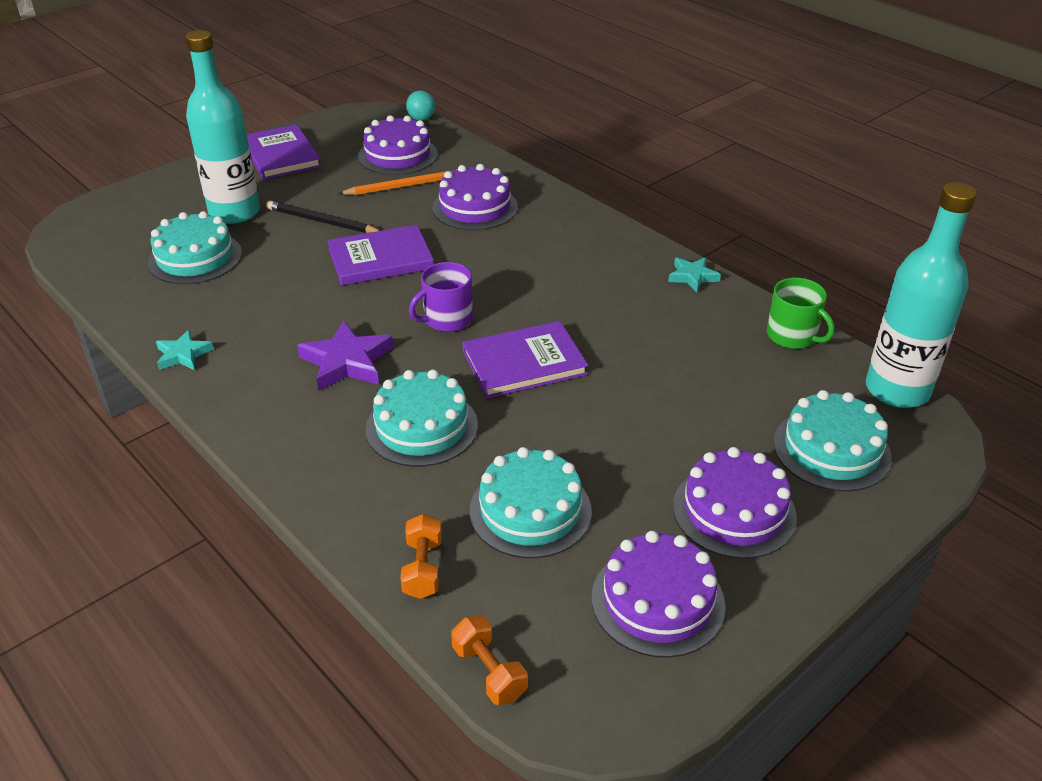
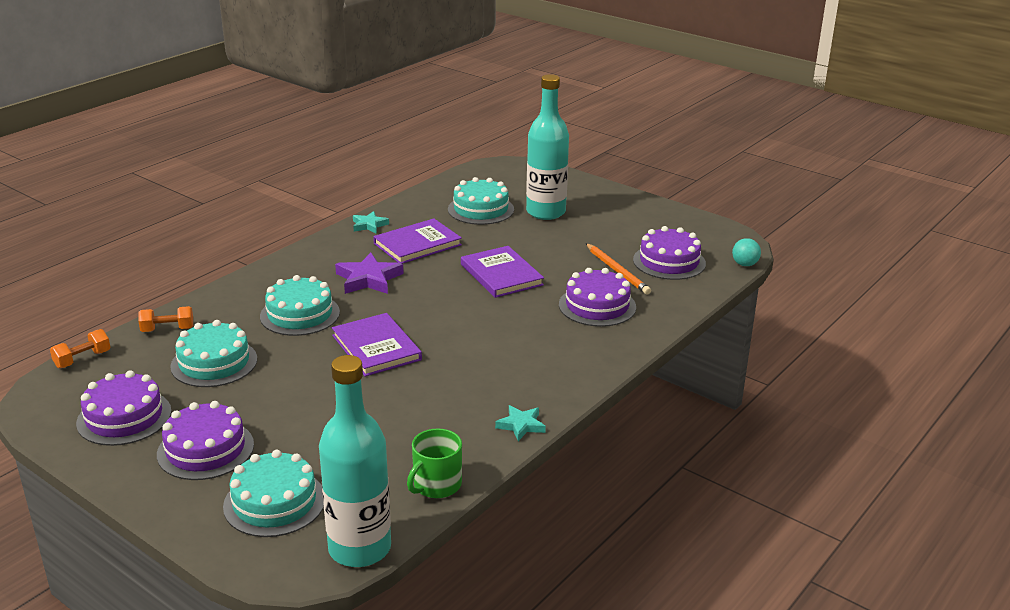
camera: 80 degrees right, 10 degrees down
purple book [247,124,321,180] -> purple book moved to [373,218,462,264]
black pencil [266,201,381,233] -> none
purple mug [409,262,473,332] -> none

